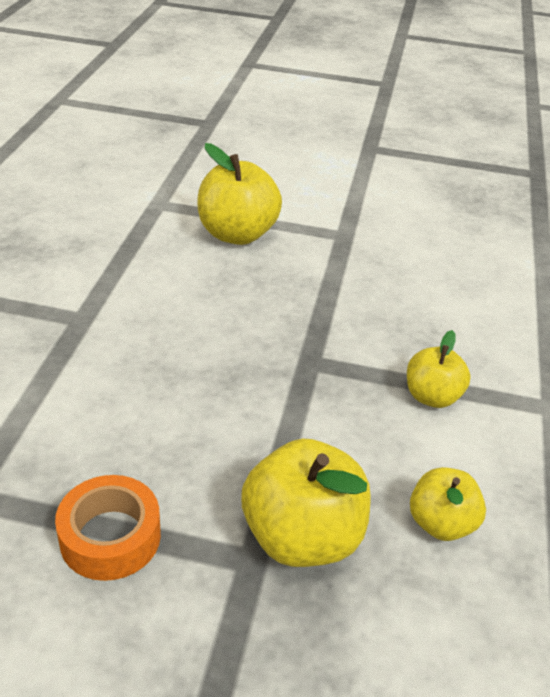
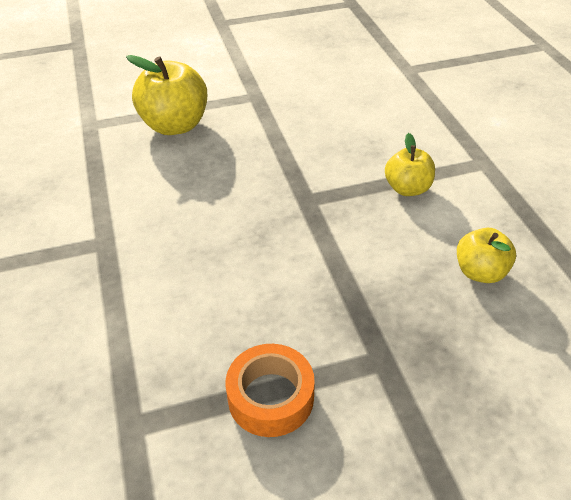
camera: 25 degrees left, 5 degrees up
yellow apple [242,438,371,567] -> none

